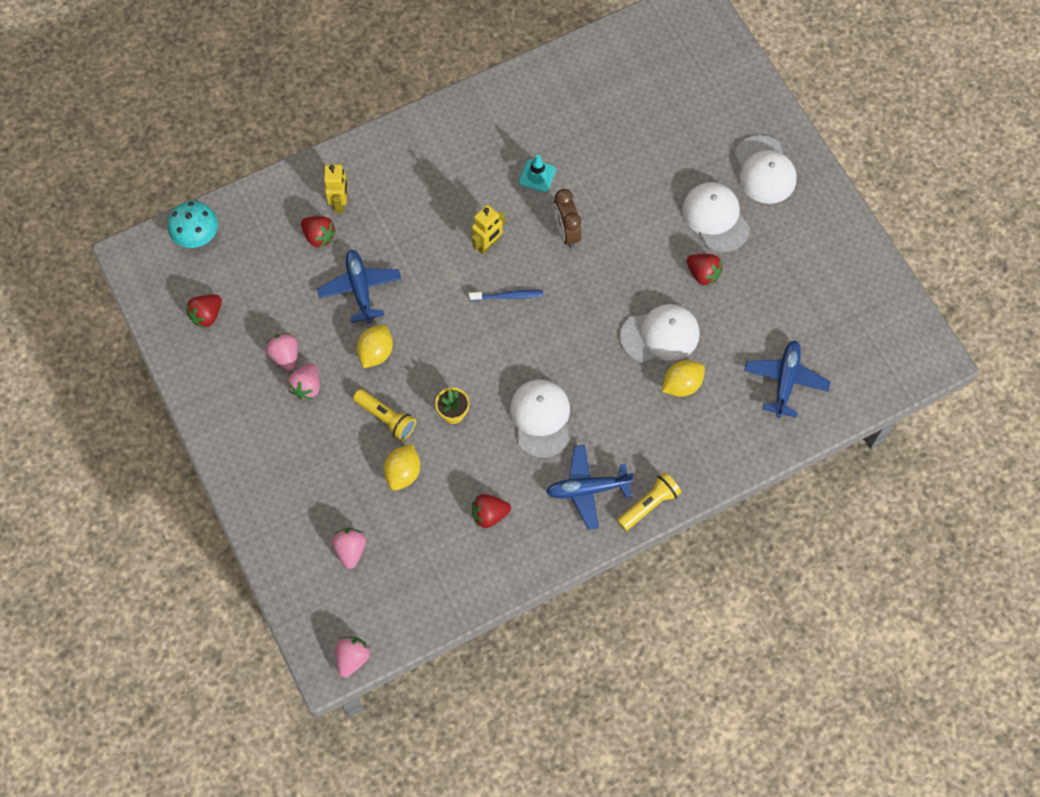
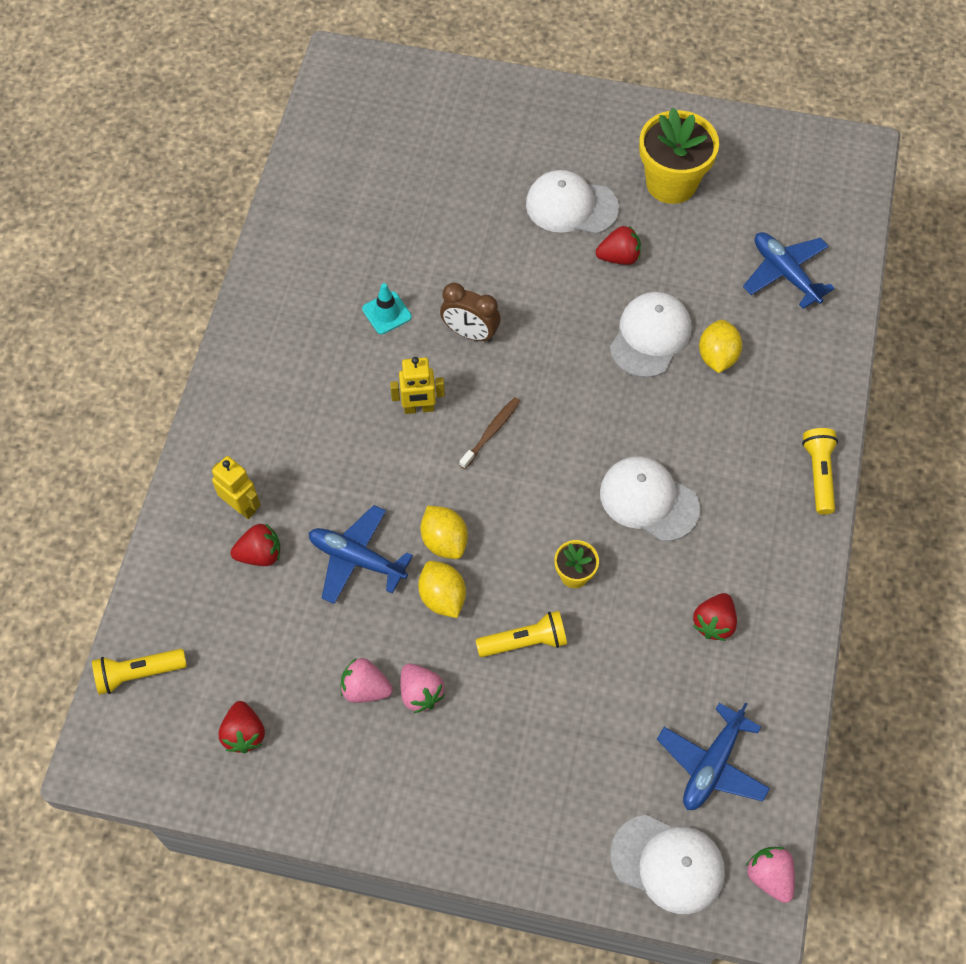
camera: 50 degrees left, 5 degrees down
turquoise mushroom [168,201,218,248] -> yellow flashlight [92,649,187,695]
pink strawberry [331,528,366,569] -> none
yellow lemon [384,444,420,491] -> yellow lemon moved to [420,506,468,559]
blue toothbrush [469,290,543,301] -> brown toothbrush [459,397,520,469]
yellow robot [472,205,505,254] -> yellow robot turned 90 degrees clockwise [390,357,445,414]
blue plane [546,445,634,530] -> blue plane moved to [657,702,770,810]
white cap [734,135,797,204] -> white cap moved to [610,815,725,914]
none -> yellow flower pot [639,108,719,204]

